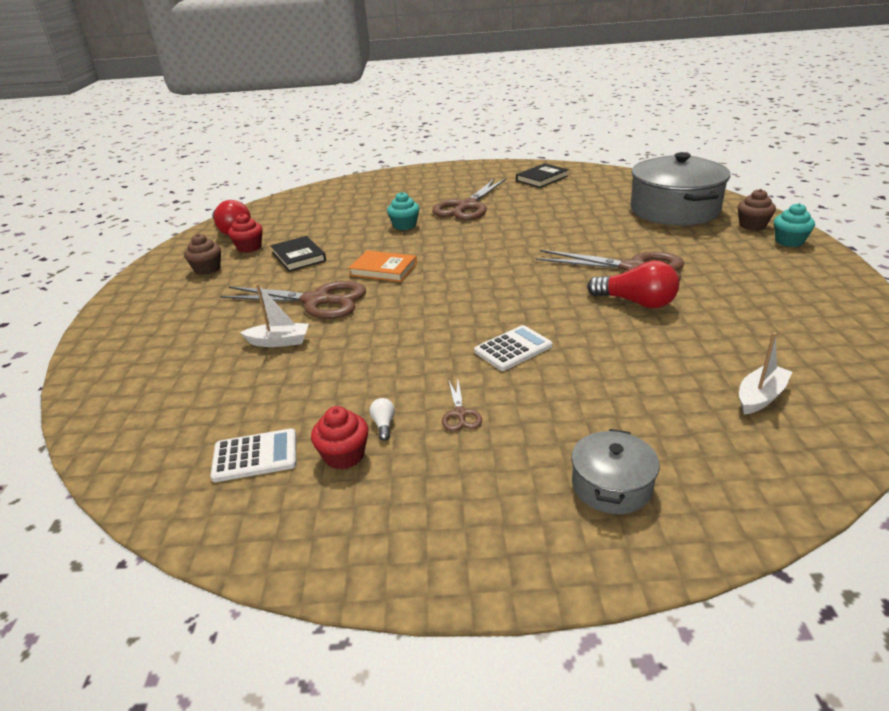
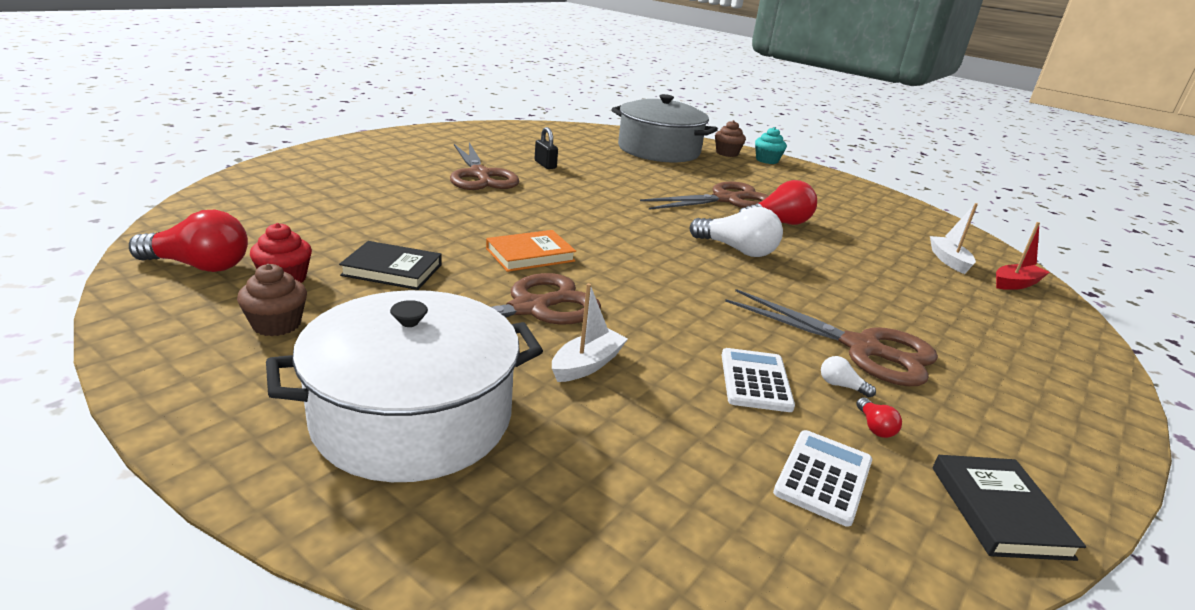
camera: 55 degrees left, 5 degrees down
red cupcake [311,406,368,470] -> red light bulb [857,397,902,438]
turquoise cupcake [387,192,419,230] -> none
brown scissors [442,381,482,431] -> brown scissors [725,289,938,386], size x2.32
white calculator [474,325,553,371] -> white calculator moved to [722,348,795,412]
black book [516,163,569,188] -> black book moved to [933,455,1086,561]
grey pot [571,429,660,514] -> none
none -> white pot [266,290,543,482]
none -> black padlock [535,127,558,169]
none -> white light bulb [690,207,783,257]
none -> red boat [996,222,1050,290]

